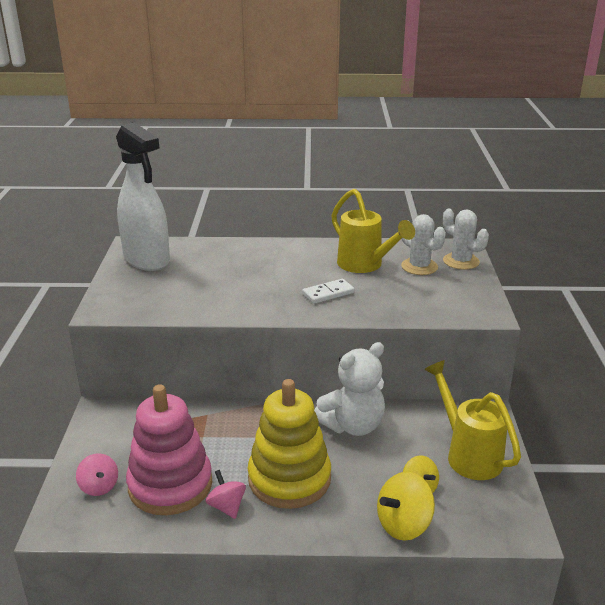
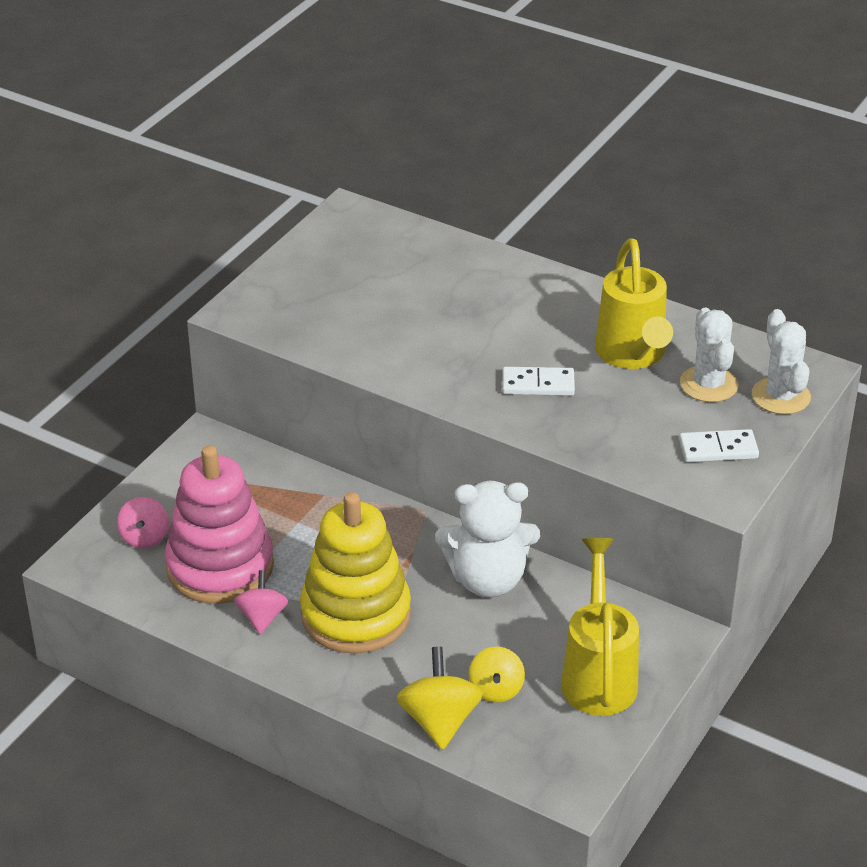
camera: 30 degrees right, 10 degrees up
white spray bottle [116,122,170,271] -> none
yellow spinning top [377,472,435,541] -> yellow spinning top turned 90 degrees clockwise [397,647,483,750]
none -> white domino [679,429,759,462]

